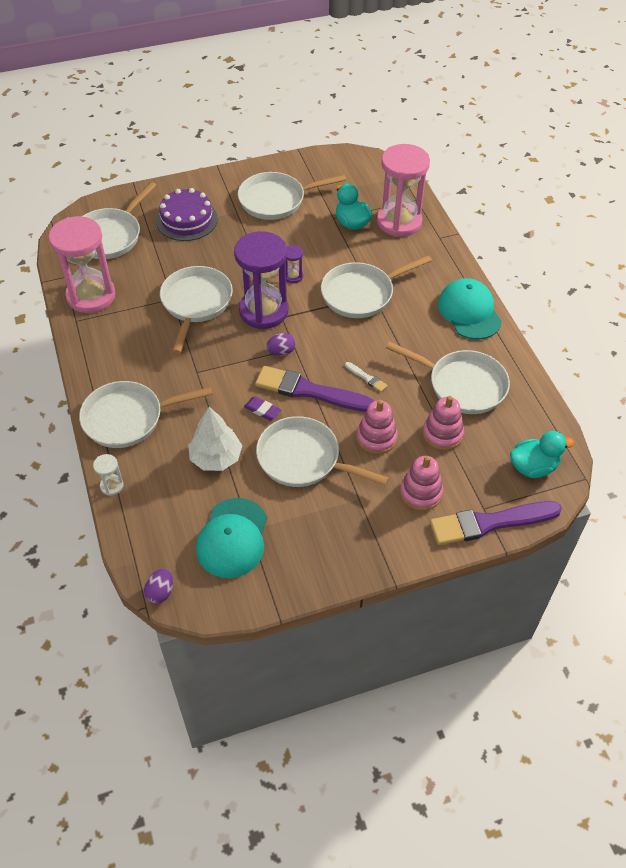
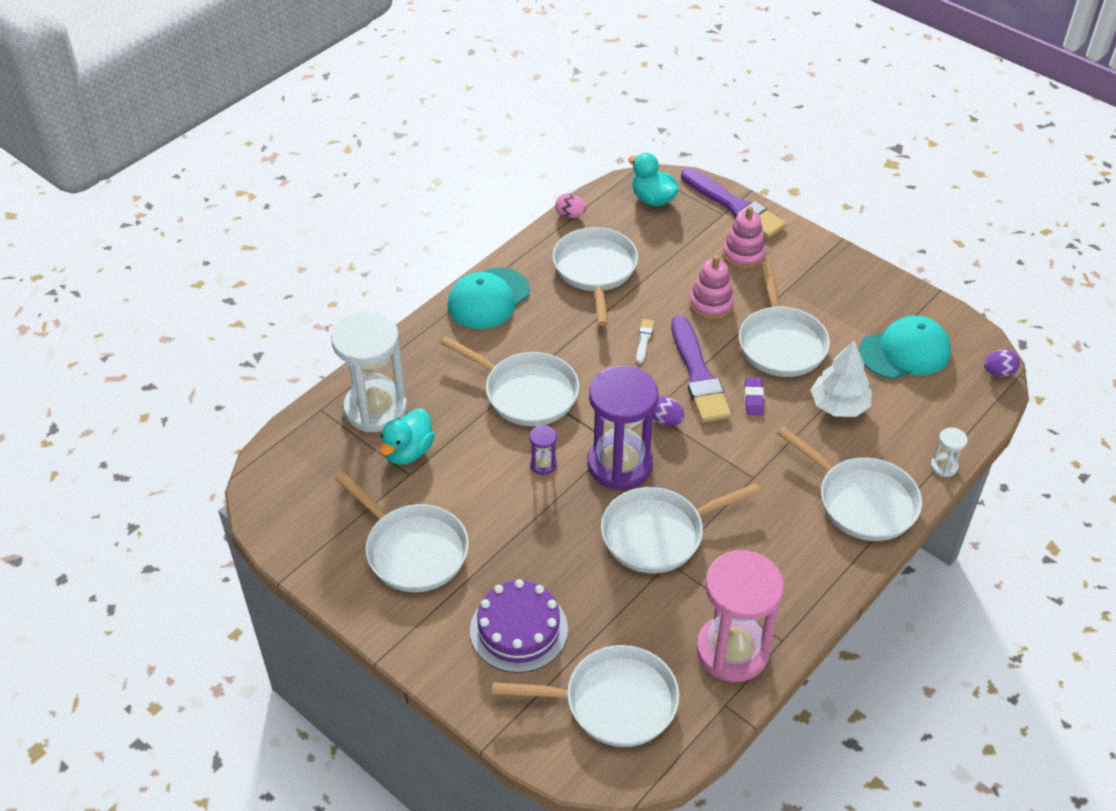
camera: 120 degrees left, 5 degrees down
pink hourglass [377,144,430,237] -> white hourglass [331,311,407,432]
pink stacking toy [423,396,464,450] -> none
none -> pink egg [555,193,586,218]

